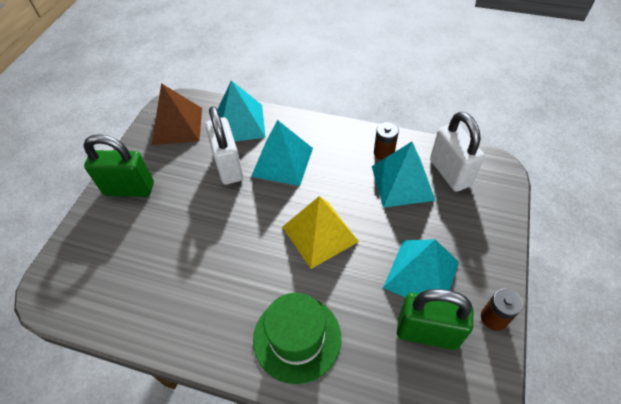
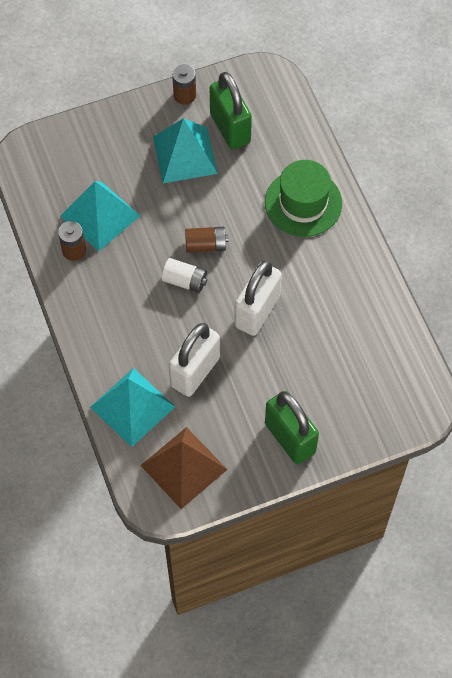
camera: 130 degrees left, 10 degrees up
turquoise pyramid [251,120,313,186] -> none
yellow pyramid [282,196,359,269] -> brown battery [185,227,229,253]
white padlock [430,112,485,192] -> white padlock moved to [234,260,282,336]
none -> white battery [162,258,207,293]

